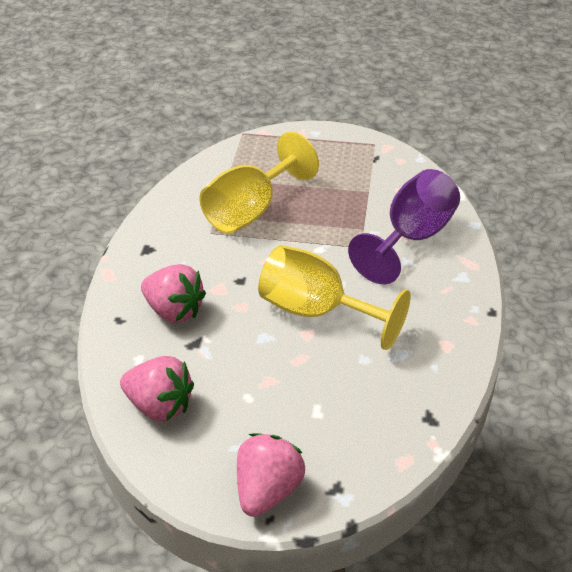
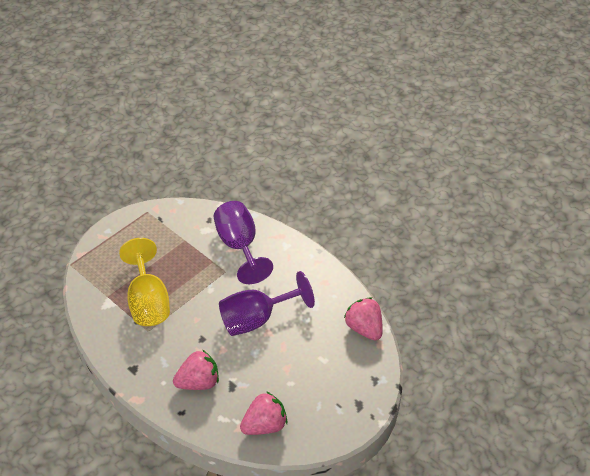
camera: 55 degrees left, 5 degrees up
pink strawberry [237,433,305,517] -> pink strawberry moved to [344,297,383,341]
yellow goblet [258,245,411,350] -> purple goblet [219,271,315,336]

